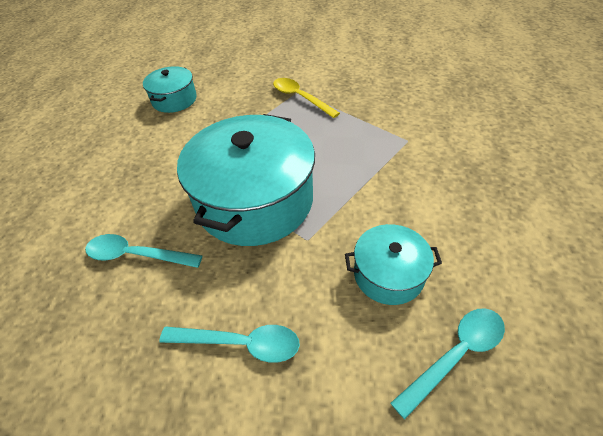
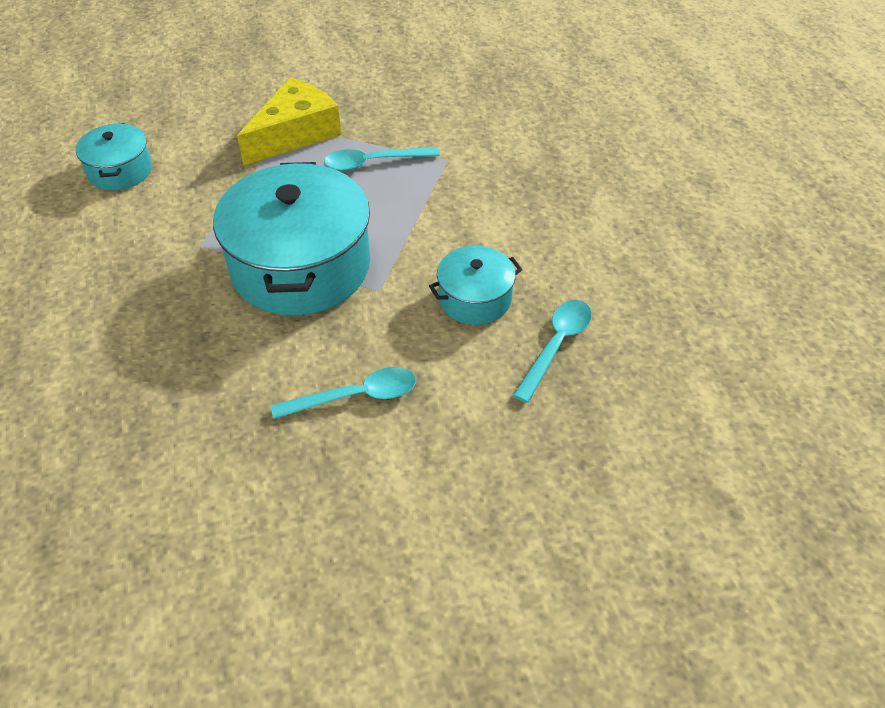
camera: 25 degrees left, 0 degrees up
turquoise spoon [85,234,203,268] -> turquoise spoon moved to [324,147,440,171]
yellow spoon [273,78,340,118] -> yellow cheese [237,77,341,165]

